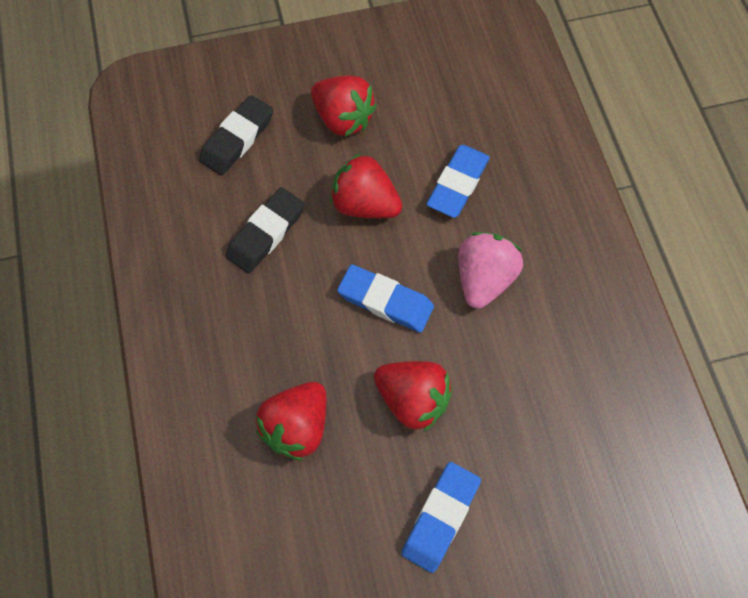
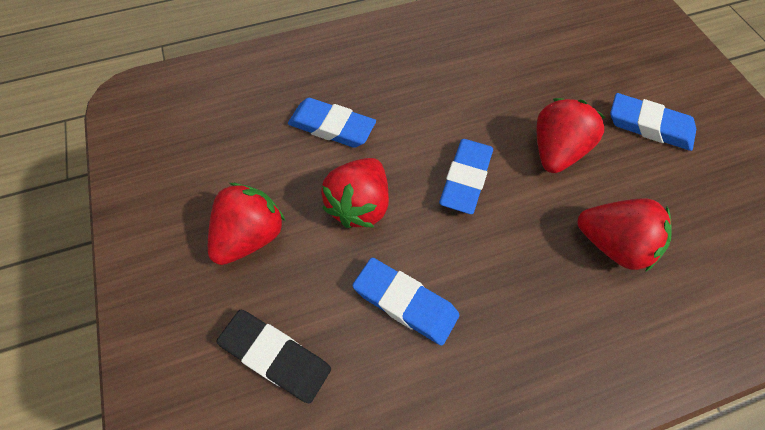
camera: 95 degrees left, 5 degrees down
black eraser [226,187,304,274] -> blue eraser [353,258,459,345]
pink strawberry [458,232,523,309] -> none

